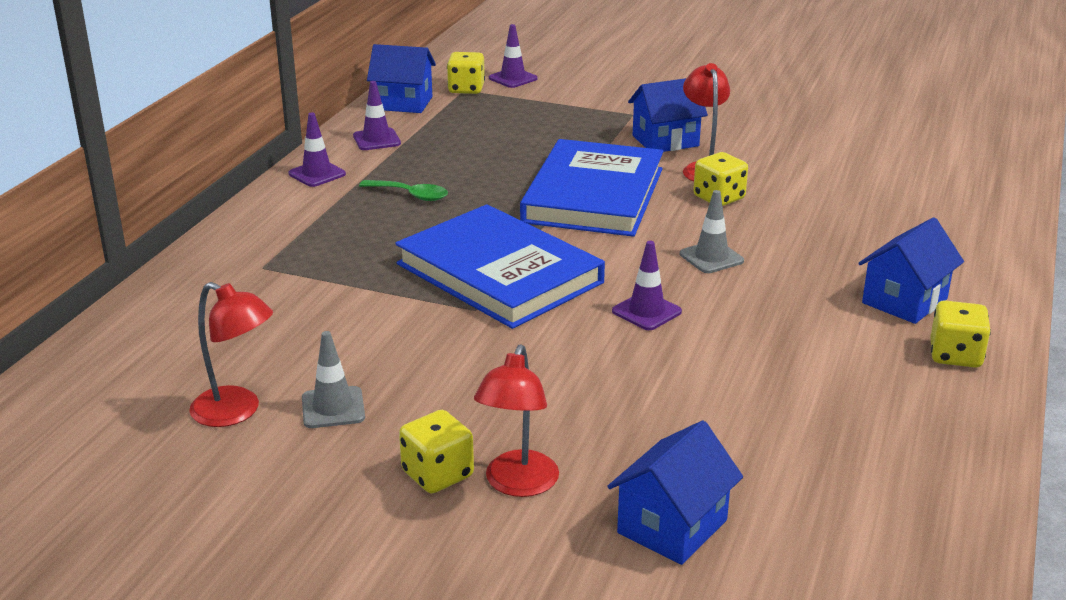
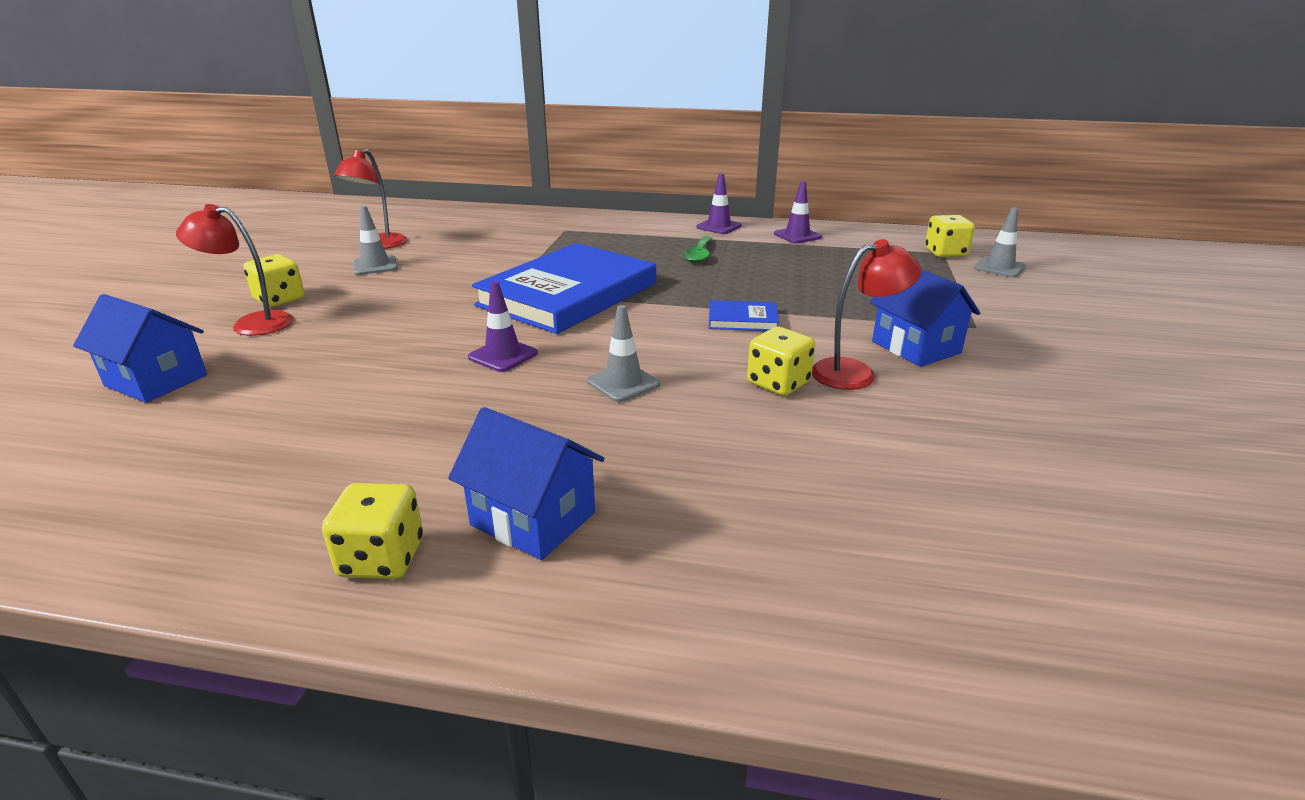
camera: 80 degrees right, 0 degrees up
blue house [367,44,436,113] -> none
purple traffic cone [489,24,538,88] -> grey traffic cone [974,207,1026,278]
blue book [520,139,664,237] -> blue book [709,300,779,331], size x0.41

